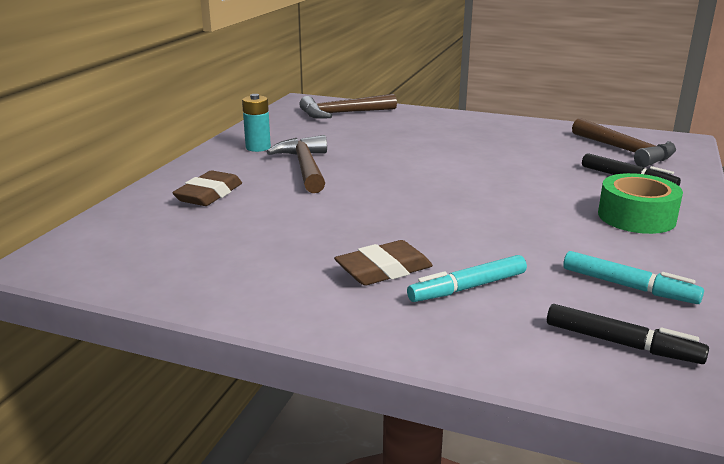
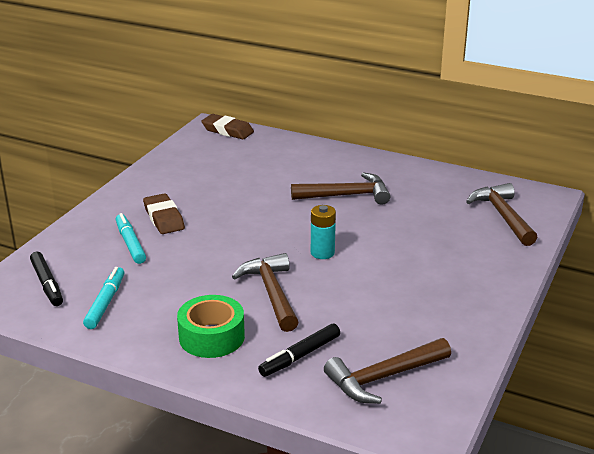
camera: 95 degrees right, 5 degrees up
brown eraser [172,170,242,206] -> brown eraser moved to [201,114,254,139]
turquoise battery [242,94,271,152] -> turquoise battery moved to [311,205,336,259]
black marker [547,304,709,364] -> black marker turned 60 degrees counterclockwise [30,252,63,306]
turquoise marker [563,251,704,304] -> turquoise marker turned 150 degrees clockwise [83,267,124,329]
none -> brown hammer [232,253,299,332]

